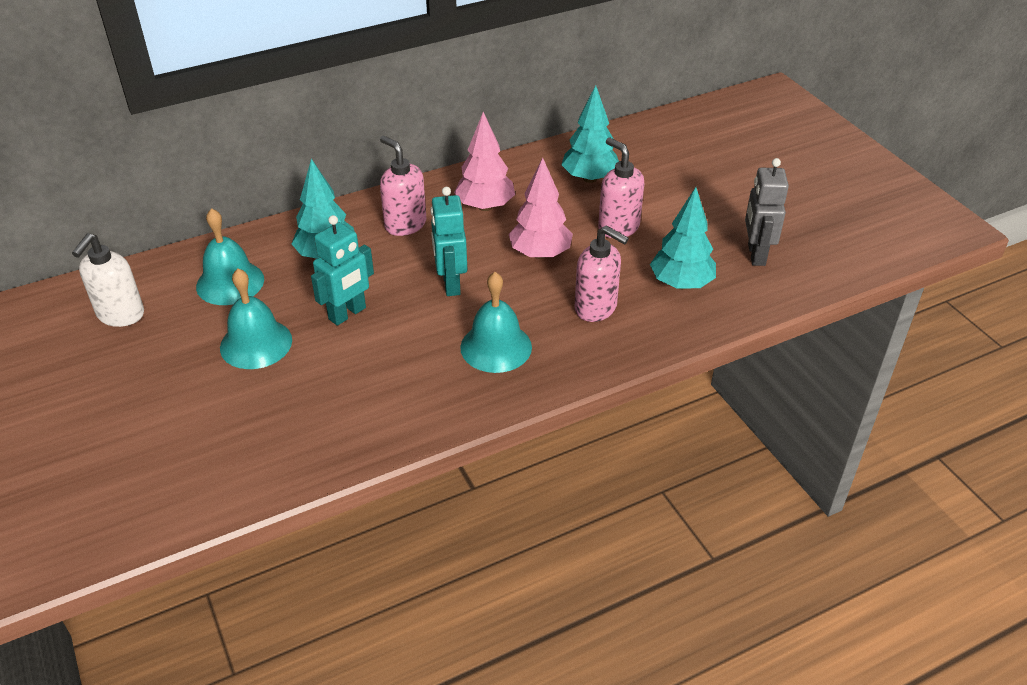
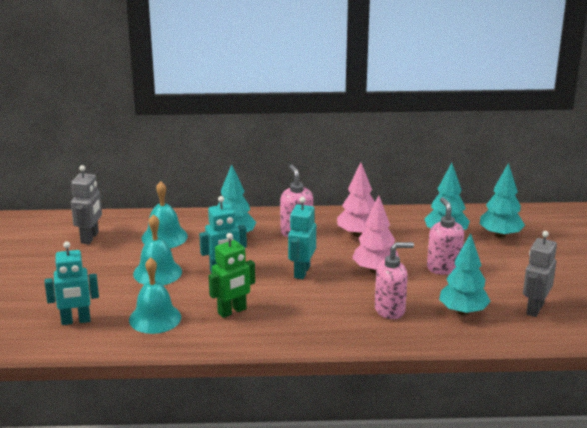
camera: 25 degrees right, 15 degrees down
white soap dispenser [72,233,144,327] -> grey robot [71,165,102,244]
turquoise bell [460,272,532,373] -> turquoise bell moved to [129,257,181,334]
pink soap dispenser [575,225,629,322] -> pink soap dispenser turned 75 degrees counterclockwise [375,242,414,319]
none -> turquoise robot [45,241,99,325]
none -> green robot [209,233,255,318]
none -> turquoise tree [480,163,525,238]

